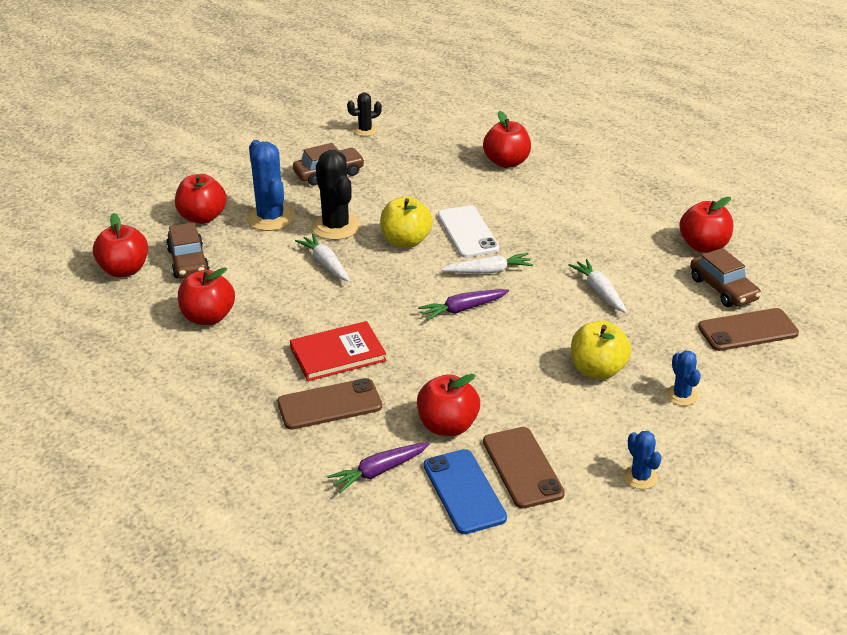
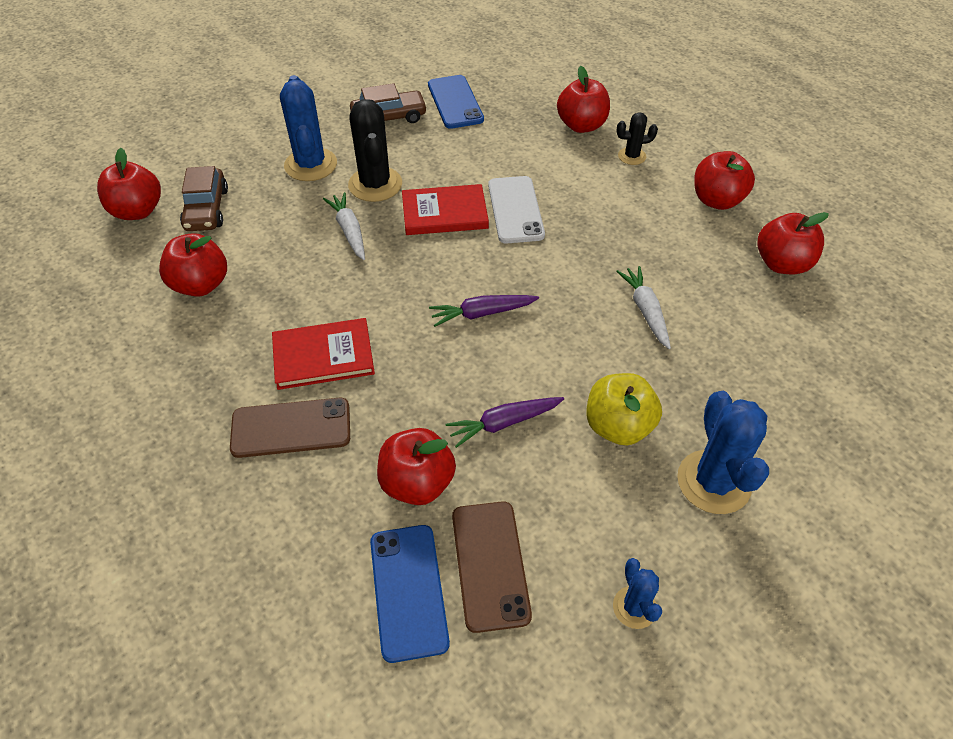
camera: 10 degrees right, 15 degrees up
red apple [175,174,227,224] -> red apple moved to [694,151,755,210]
purple carrot [327,442,430,493] -> purple carrot moved to [445,397,564,448]
black cactus [347,93,382,136] -> black cactus moved to [617,112,658,165]
yellow apple [380,197,433,248] -> red book [402,184,489,235]
white carrot [441,253,533,274] -> none
blue cactus [666,351,701,406] -> blue cactus [677,391,769,514], size x1.85
brown car [690,248,761,307] -> none
brown phone [698,308,799,351] -> none
none -> blue phone [428,75,484,129]

